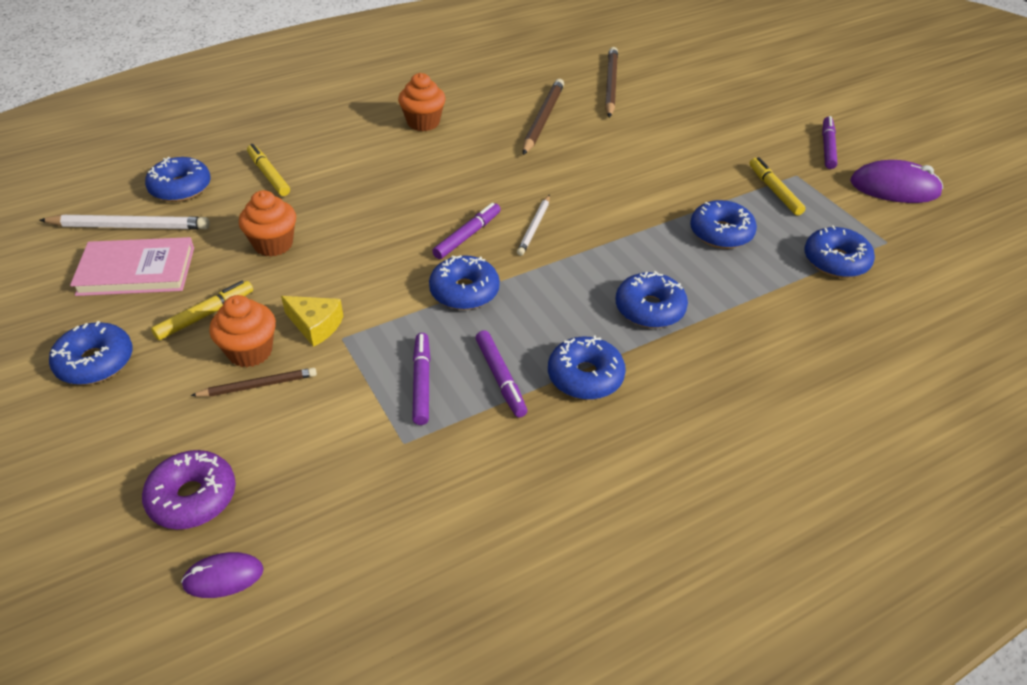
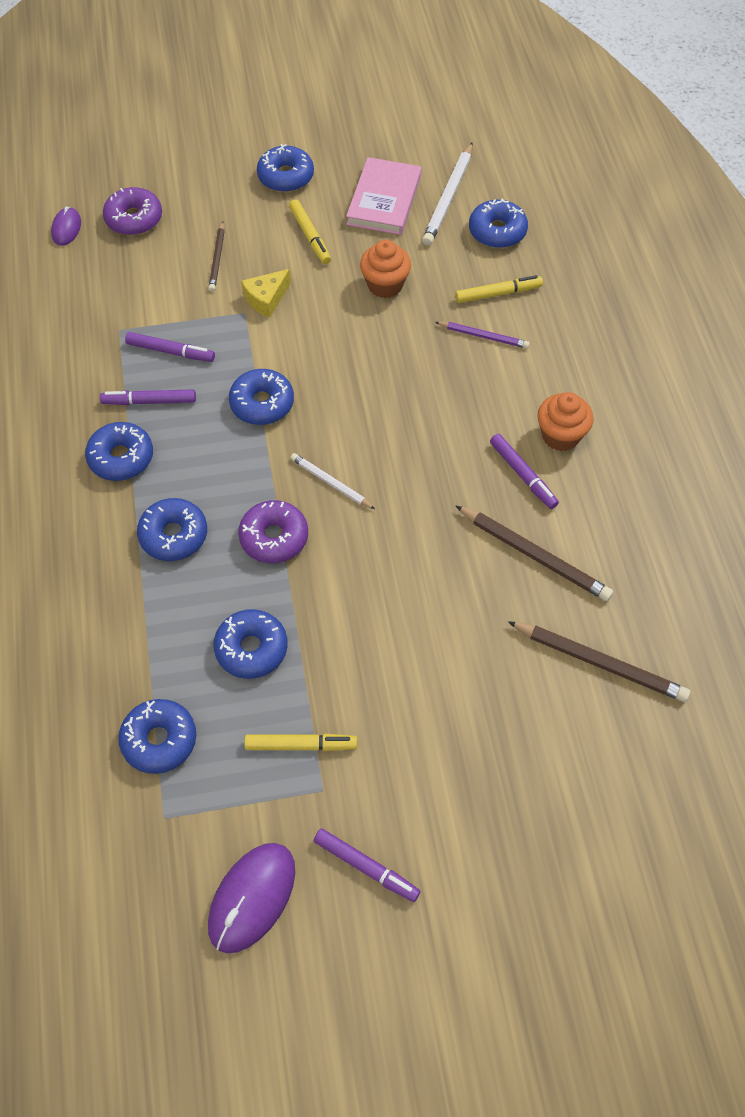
camera: 110 degrees right, 15 degrees up
orange cupcake [209,295,276,367] -> none
purple marker [432,203,501,259] -> purple marker moved to [490,434,559,509]
none -> purple donut [238,500,308,563]
none -> purple pencil [435,322,530,349]

